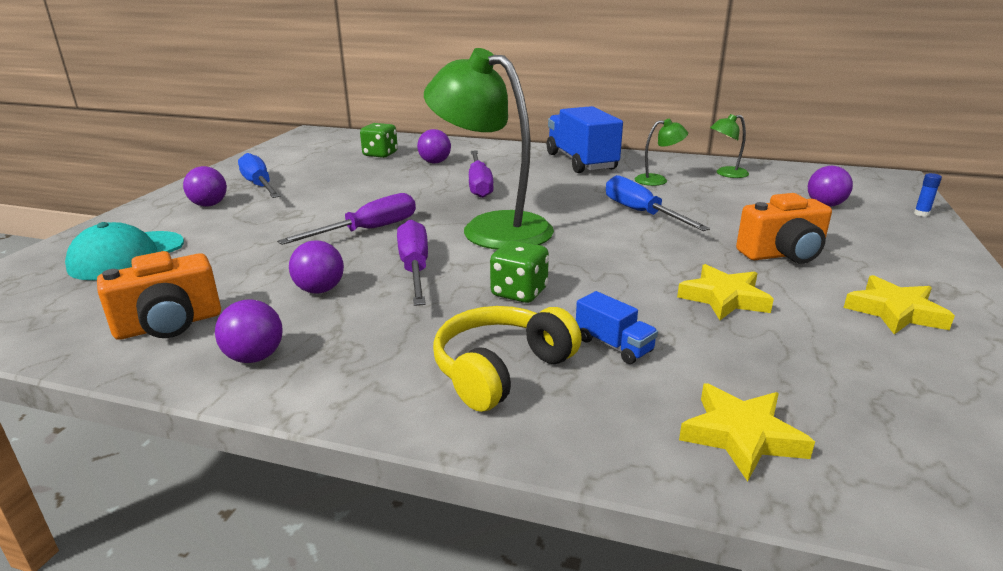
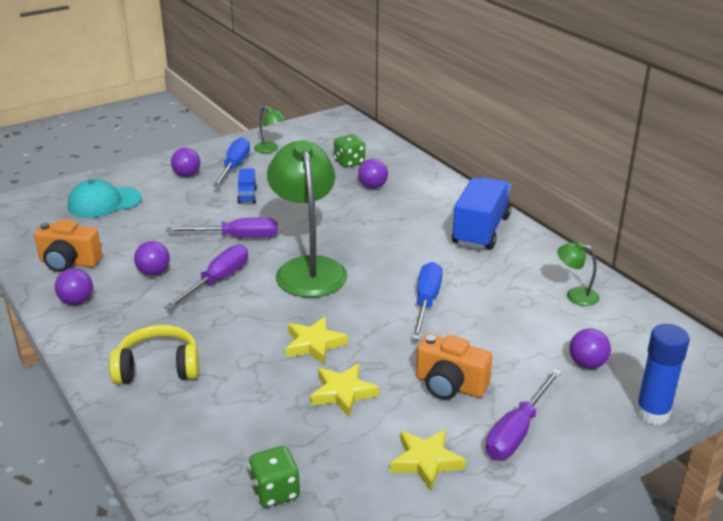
camera: 40 degrees right, 5 degrees up
purple screwdriver [469,151,494,198] -> purple screwdriver moved to [486,369,562,459]
green dice [490,240,549,303] -> green dice moved to [248,446,300,508]
blue truck [576,291,658,364] -> blue truck moved to [237,168,257,204]
green lamp [635,119,688,186] -> green lamp moved to [254,106,285,153]
yellow star [679,383,815,482] -> yellow star moved to [286,317,348,364]
blue glue stick [914,173,942,217] -> blue glue stick [635,324,690,425], size x2.40

